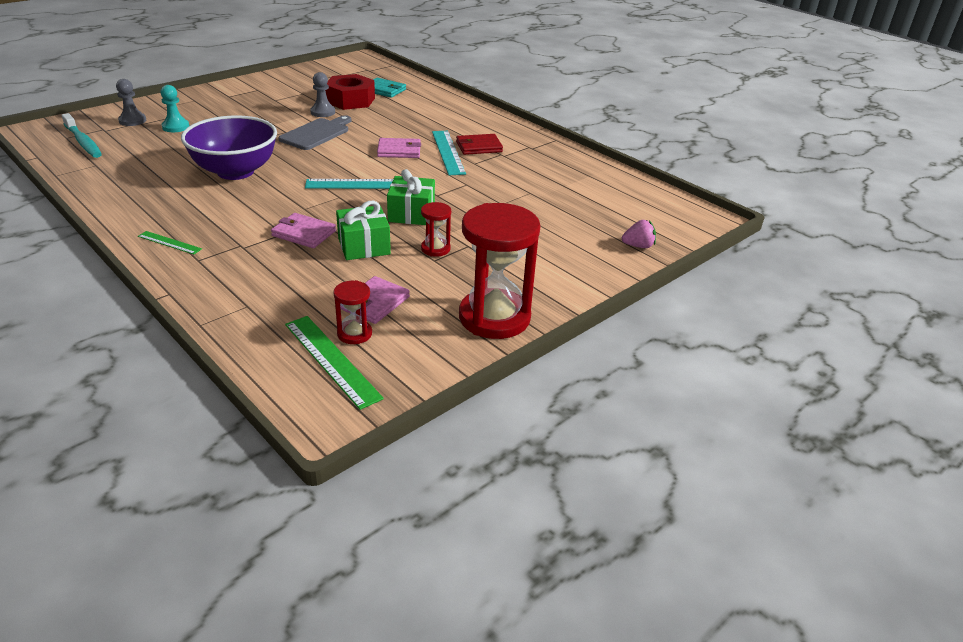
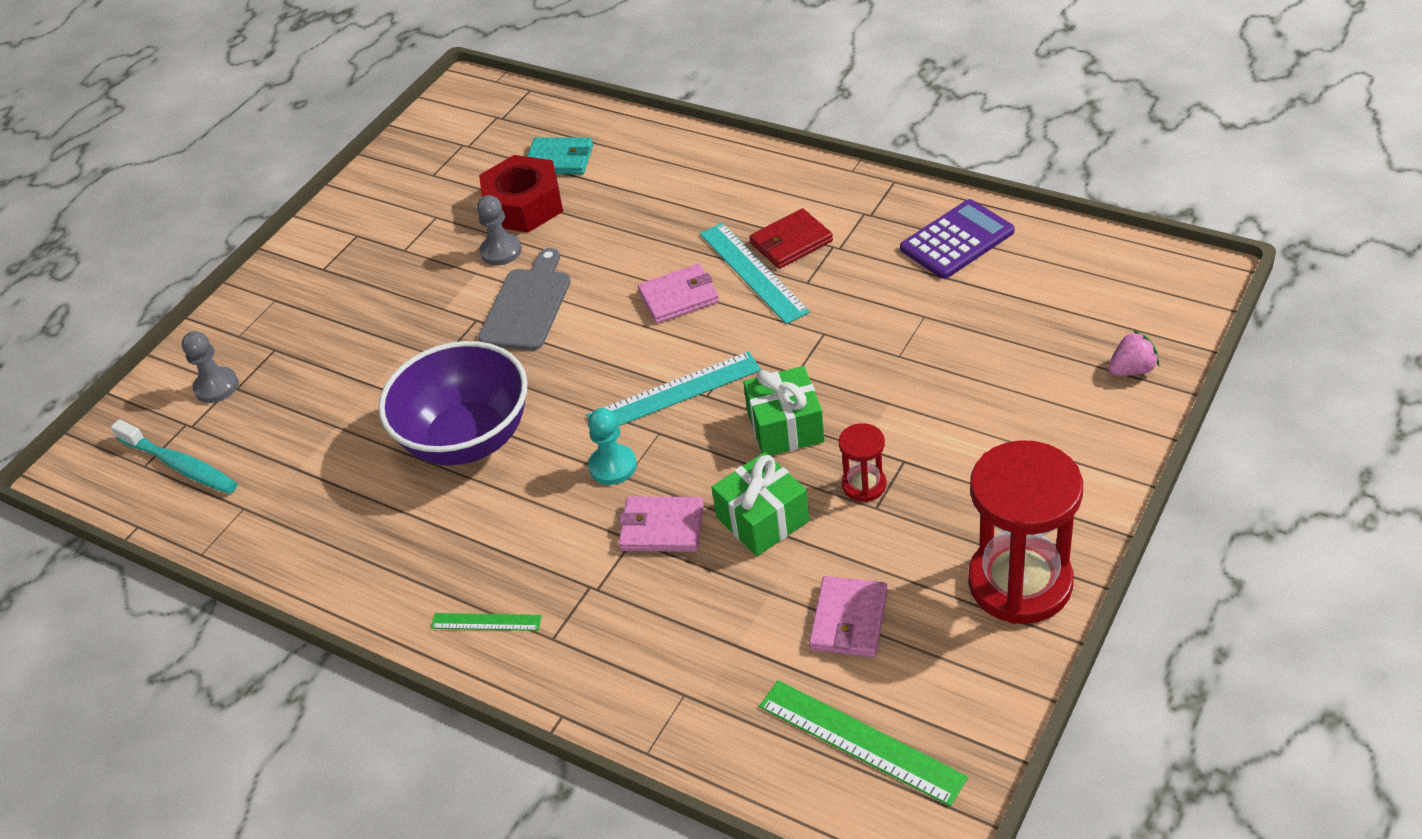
camera: 10 degrees left, 10 degrees up
turquoise pawn [160,85,189,132] -> turquoise pawn moved to [588,408,637,485]
red hourglass [333,280,372,344] -> none
none -> purple calculator [900,199,1015,279]

